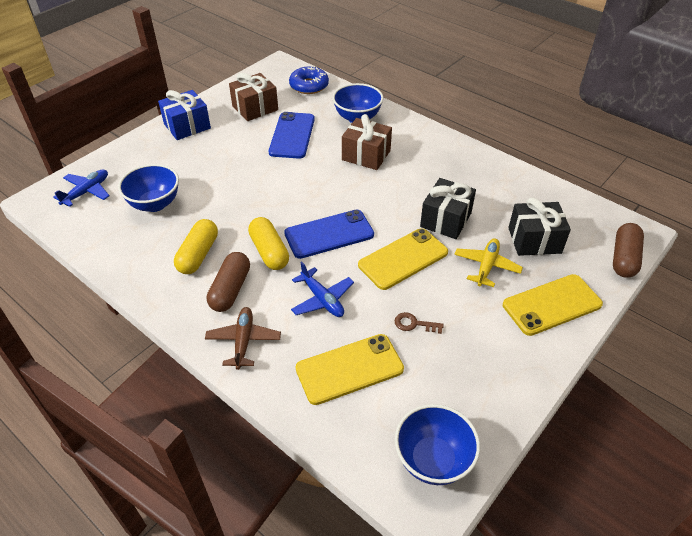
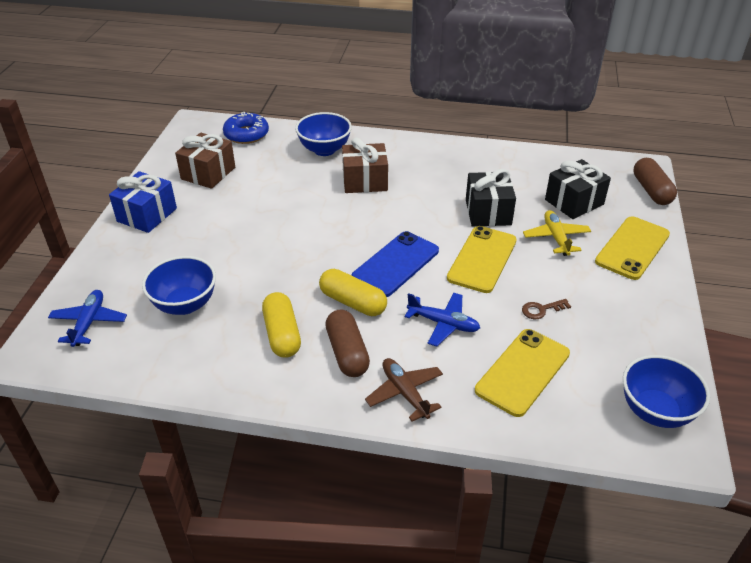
camera: 30 degrees left, 5 degrees down
blue phone [269,112,315,159] -> none

